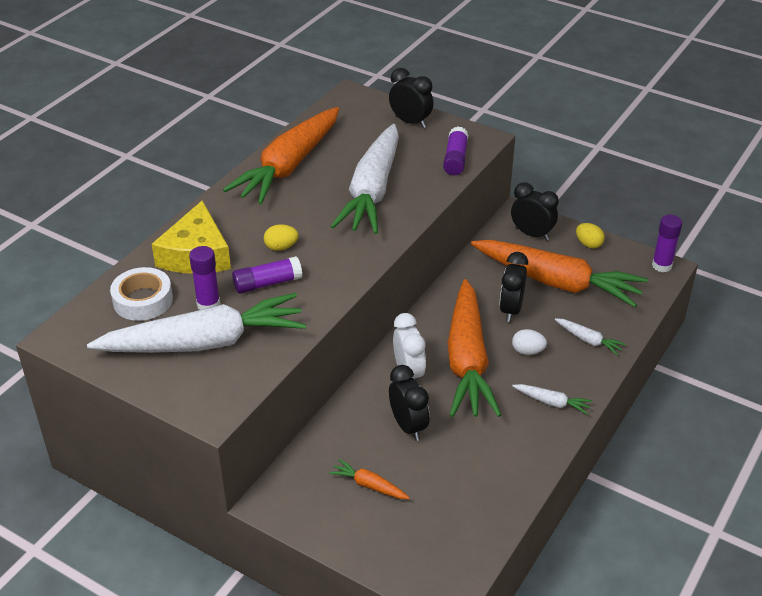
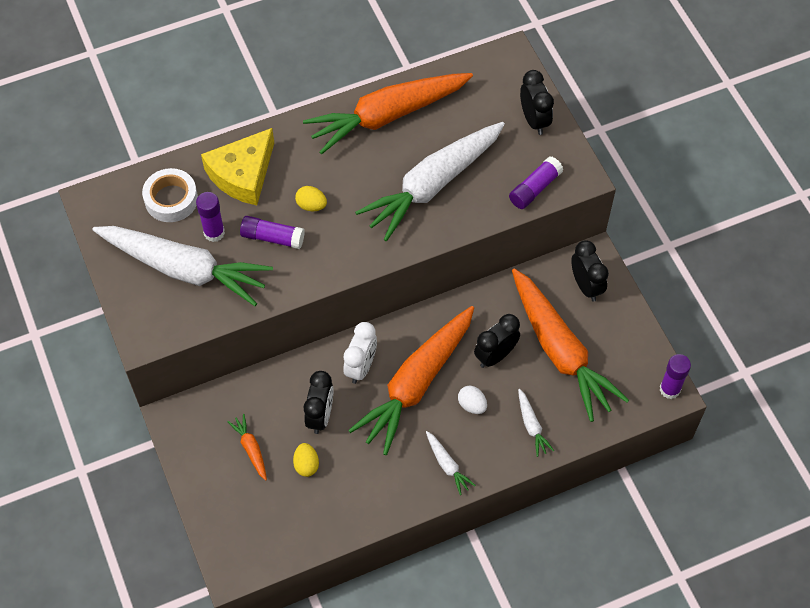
camera: 35 degrees right, 20 degrees up
yellow egg [576,223,605,248] -> yellow egg moved to [293,443,319,477]

